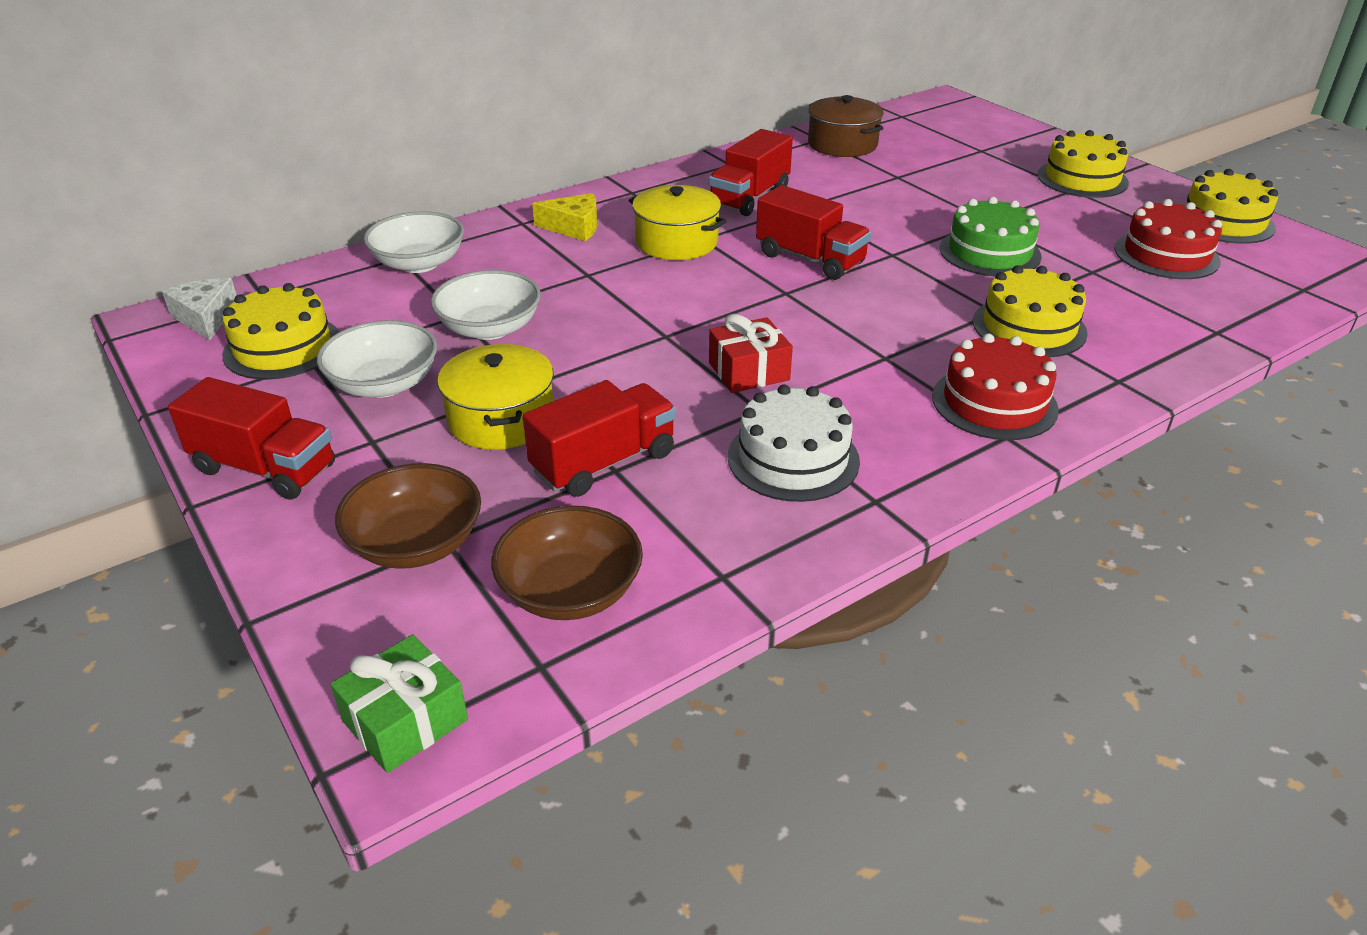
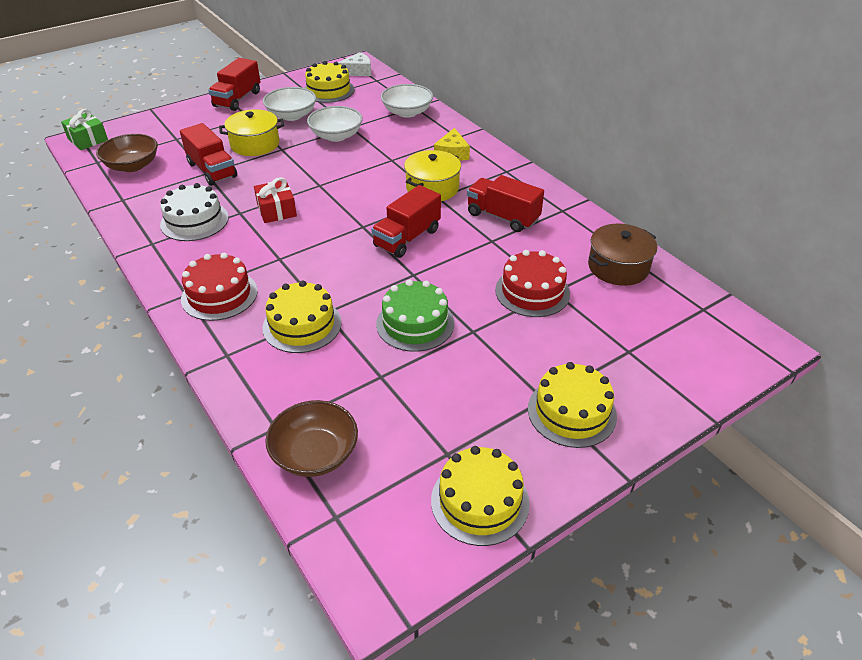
camera: 90 degrees right, 5 degrees up
brown bowl [335,463,481,569] -> brown bowl moved to [265,400,358,477]
red cake [1114,199,1222,279] -> red cake moved to [495,250,570,317]

